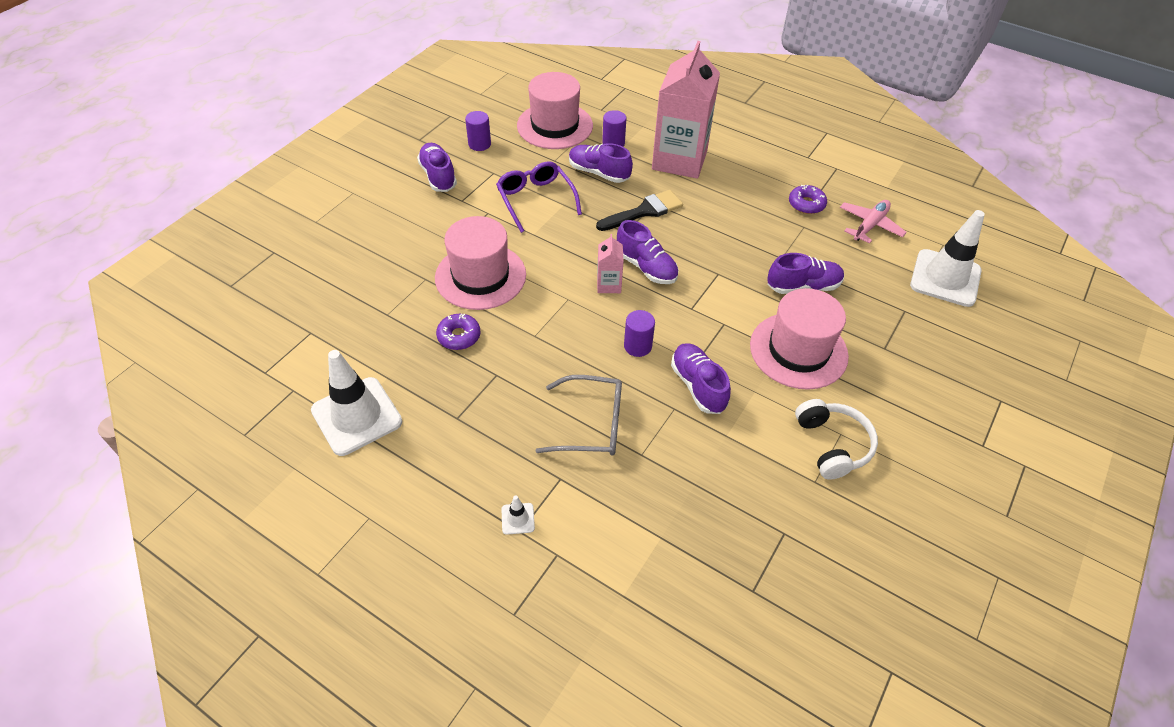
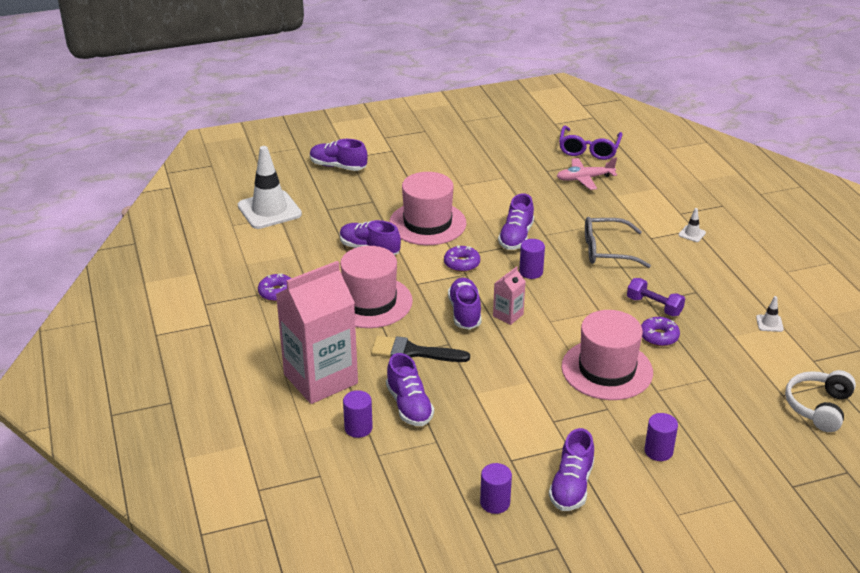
camera: 140 degrees left, 15 degrees down
white traffic cone [311,350,402,456] -> white traffic cone [756,296,784,332], size x0.41
purple glasses [496,161,582,233] -> purple glasses moved to [559,125,623,160]
pink hat [517,72,593,149] -> pink hat moved to [340,246,413,328]
grey glasses [535,375,622,455] -> grey glasses turned 45 degrees counterclockwise [585,217,651,268]
white headphones [795,399,878,480] -> white headphones moved to [785,370,856,432]
pink plane [840,200,907,244] -> pink plane moved to [557,157,617,190]
none -> purple shoe [310,139,368,171]
none -> purple donut [444,245,480,272]
none -> purple dumbbell [627,278,685,316]
none -> purple cylinder [644,413,678,461]

